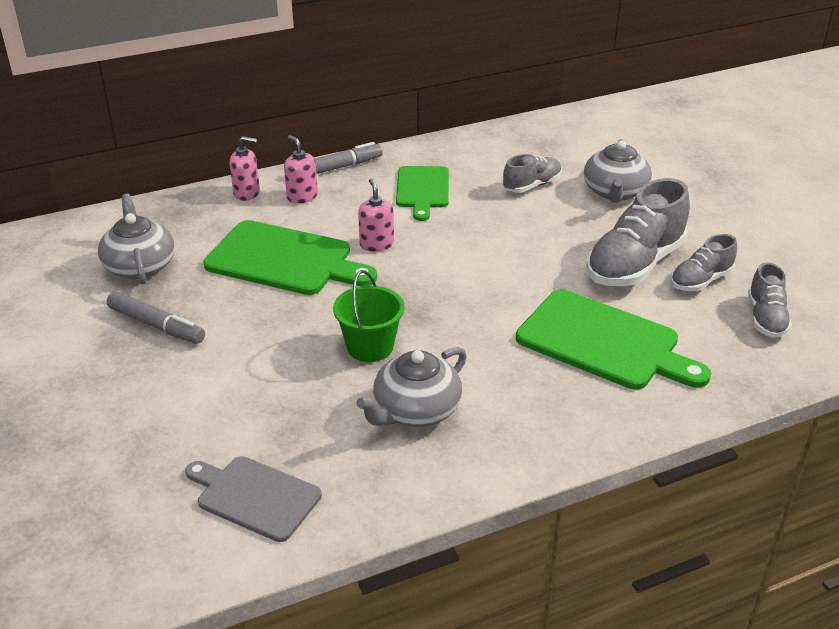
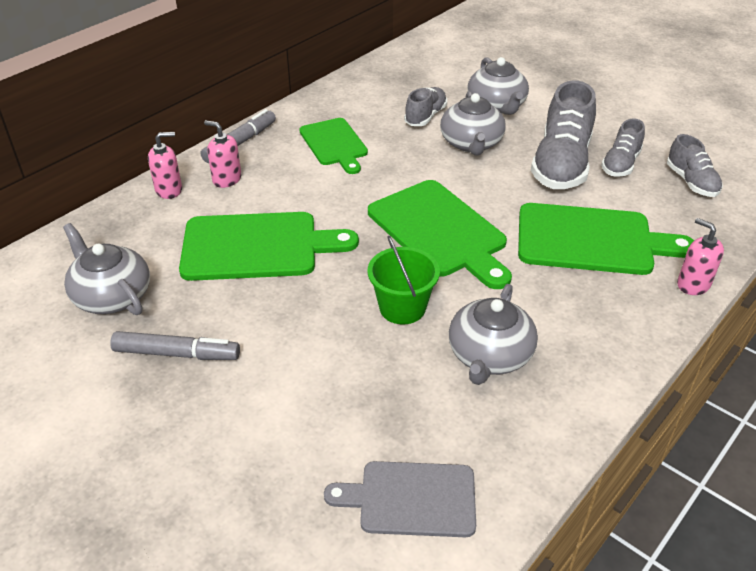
camera: 25 degrees left, 5 degrees up
pink soap dispenser [358,178,394,251] -> pink soap dispenser moved to [677,218,724,295]
none -> green cutting board [368,180,512,289]
none -> grey teapot [440,91,506,155]

